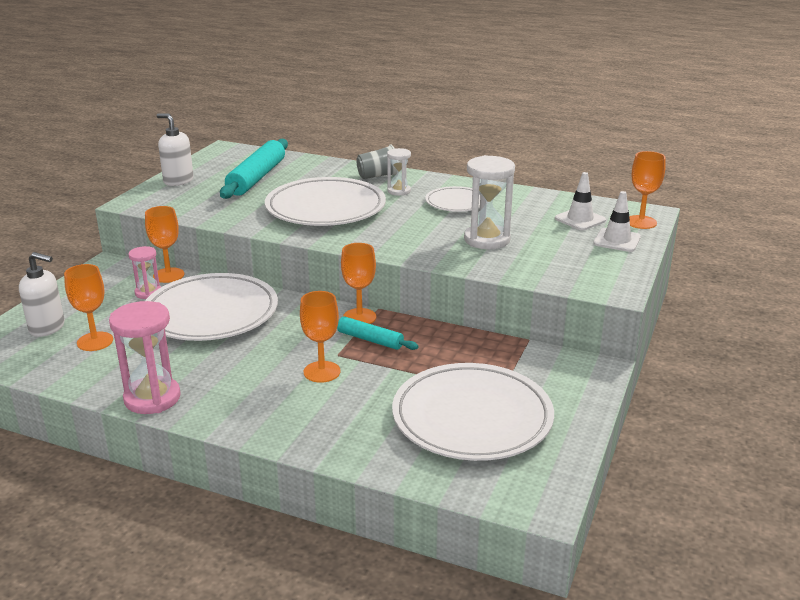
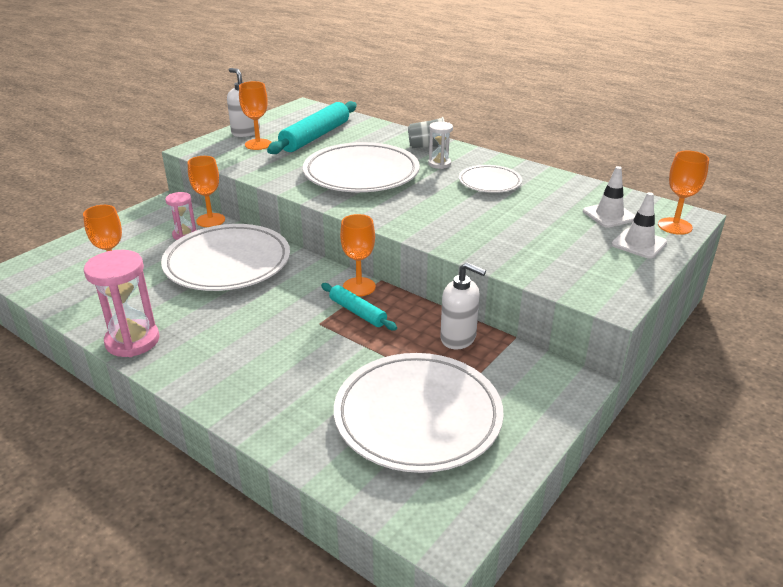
camera: 15 degrees right, 5 degrees up
white soap dispenser [19,252,65,337] -> white soap dispenser moved to [440,262,486,349]
orange goblet [300,291,341,383] -> orange goblet moved to [239,81,272,150]
white hourglass [464,155,515,249] -> none

